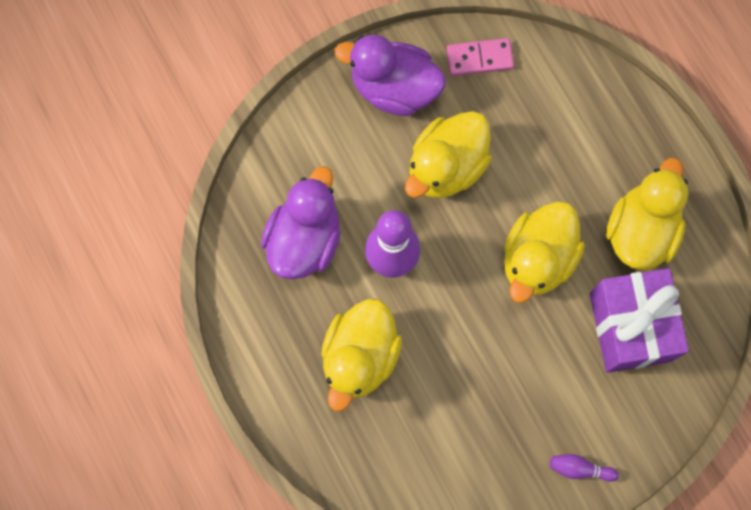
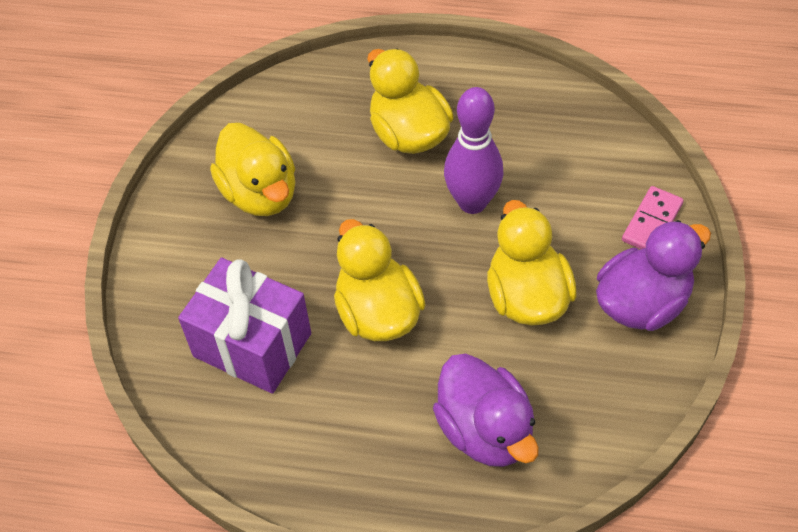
camera: 130 degrees right, 20 degrees down
purple duck [261,167,341,280] -> purple duck moved to [433,354,539,467]
pink domino [447,38,514,76] -> pink domino moved to [622,186,684,249]
purple bowling pin [550,454,619,482] -> none
yellow duck [606,158,689,270] -> yellow duck moved to [210,123,295,216]

